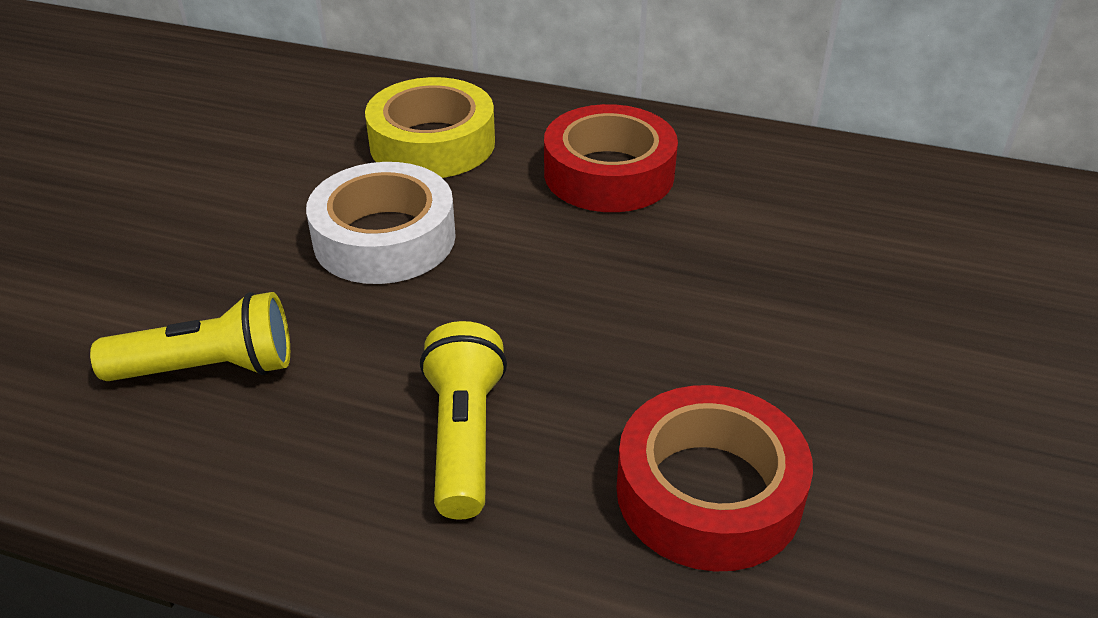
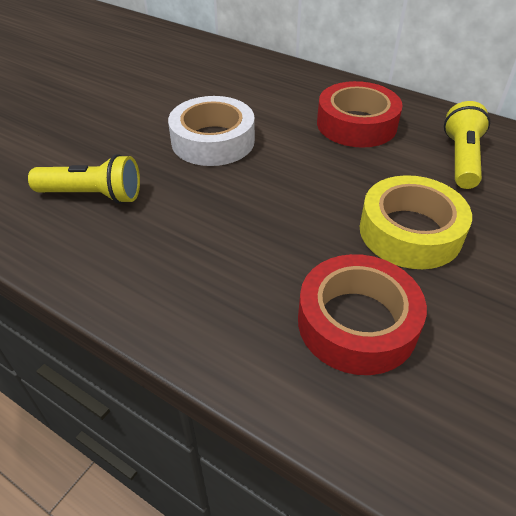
camera: 15 degrees right, 5 degrees up
yellow tape [365,77,495,178] -> yellow tape moved to [360,175,472,269]
yellow flashlight [420,321,507,520] -> yellow flashlight moved to [444,101,490,189]

